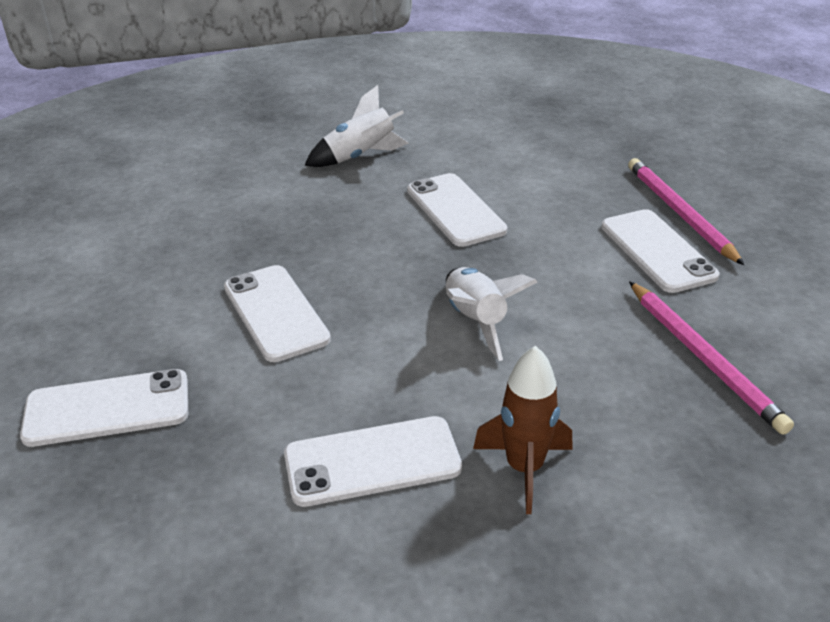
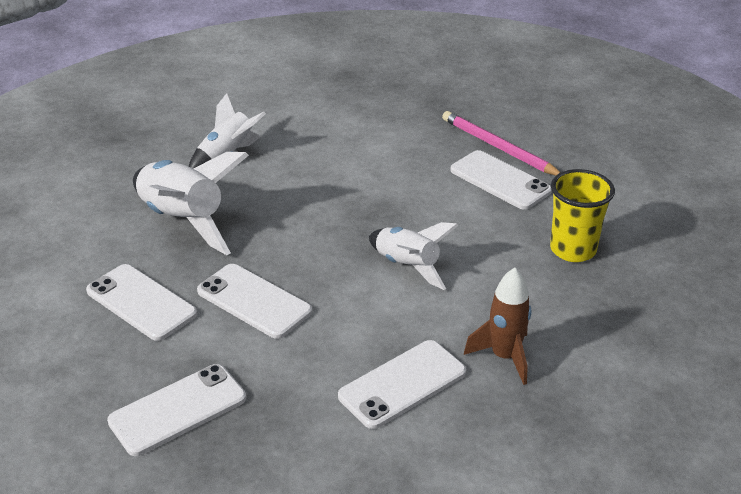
camera: 25 degrees left, 0 degrees up
white phone [407,173,507,247] -> white phone moved to [86,264,197,341]
pink pencil [629,281,794,435] -> yellow cup [550,169,615,262]
none -> white rocket [133,152,249,255]

